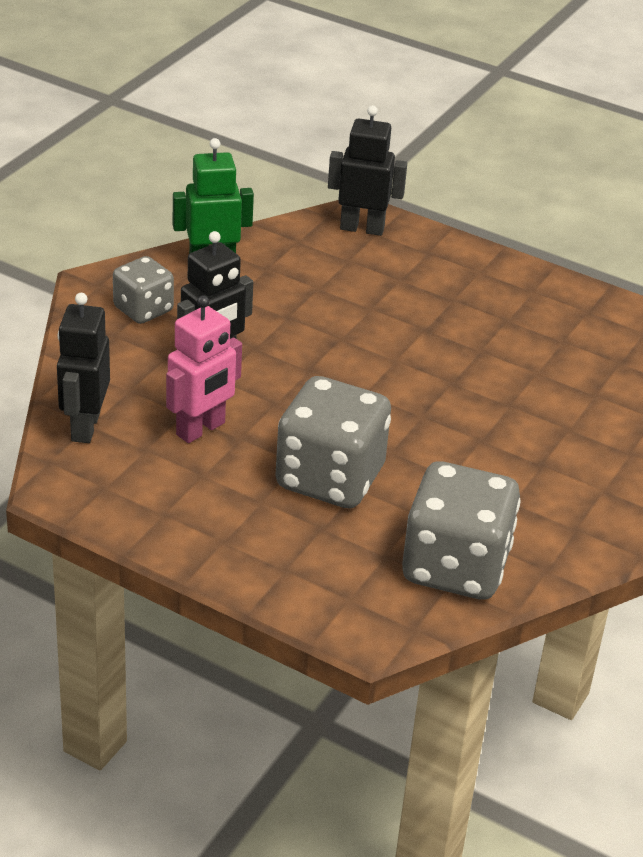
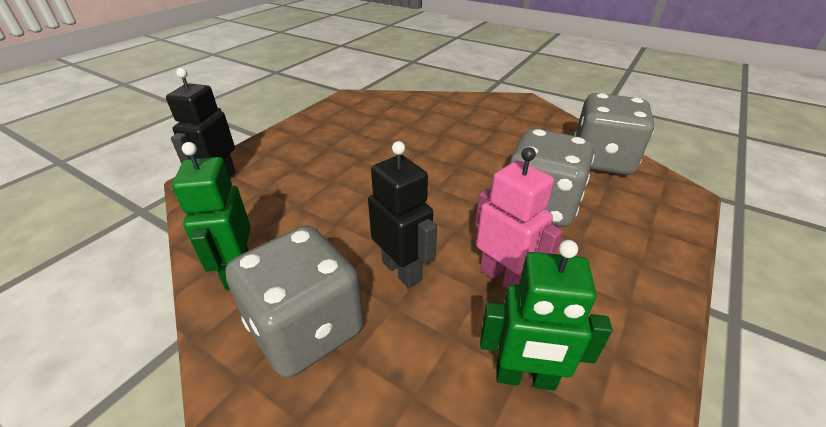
camera: 85 degrees left, 0 degrees up
black robot [57,293,110,443] -> green robot [480,240,612,390]
grey dice [113,256,174,324] -> grey dice [225,226,364,378], size x1.74

